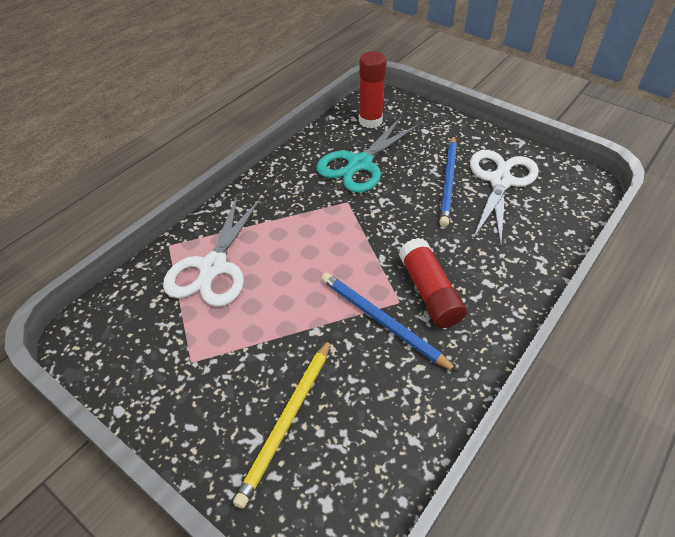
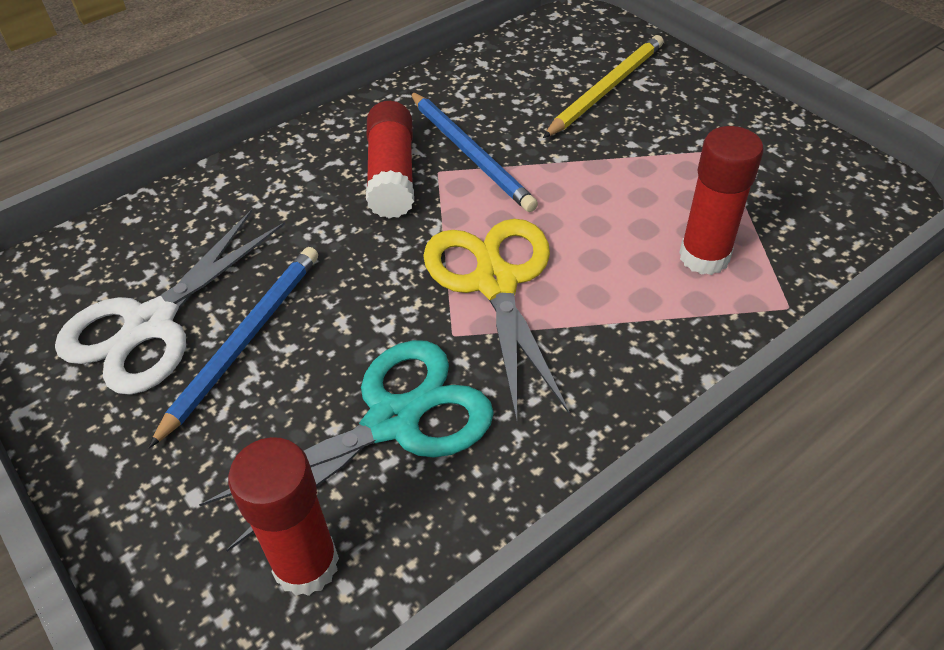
camera: 165 degrees left, 0 degrees up
white scissors [163,196,261,307] -> red glue stick [679,126,764,275]
none -> yellow scissors [423,219,570,421]

